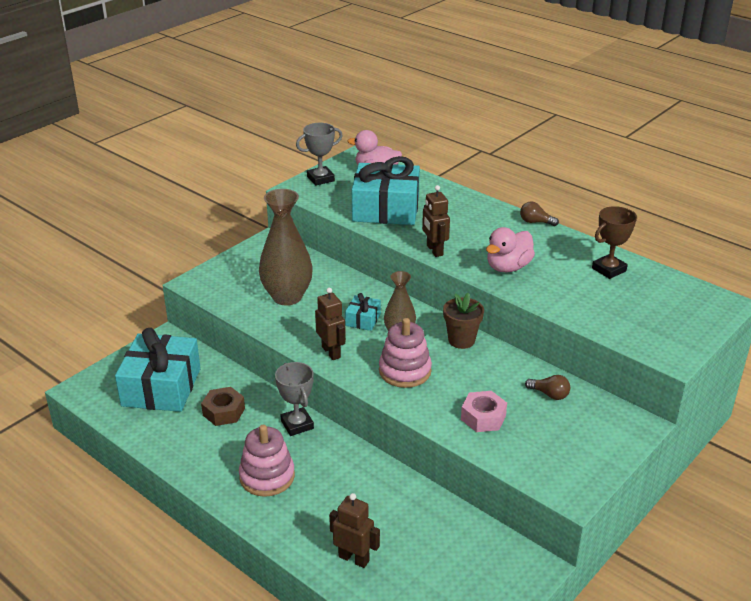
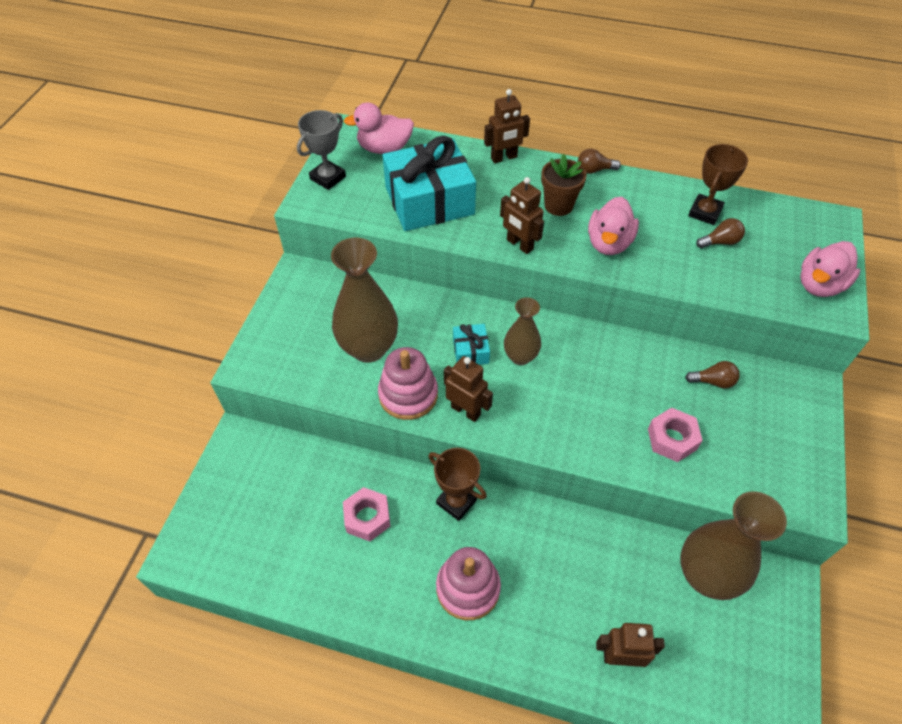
camera: 25 degrees left, 20 degrees up
turquoise gift [115,328,201,412] -> none
brown nut [201,387,245,426] -> pink nut [343,487,390,542]
grey trophy [275,362,314,436] -> brown trophy [429,448,487,521]
pink stacking toy [379,318,432,388] -> pink stacking toy moved to [378,347,438,420]
brown flower pot [443,293,484,349] -> brown flower pot moved to [541,154,587,216]
none -> brown robot [484,89,530,163]
none -> brown vase [680,491,787,600]
none -> brown light bulb [696,218,745,248]
none -> pink duck [800,241,861,297]

